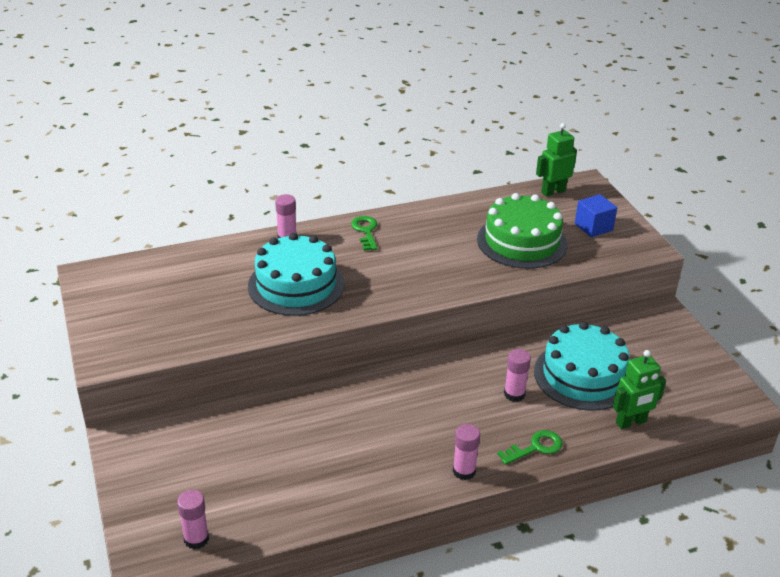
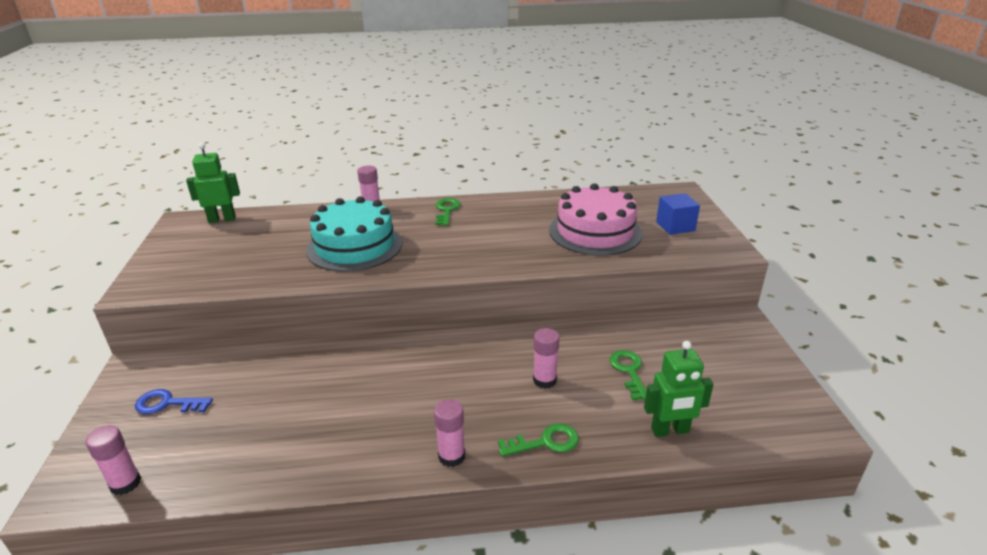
camera: 15 degrees right, 5 degrees down
green cake [477,193,568,269] -> pink cake [549,183,642,256]
turquoise cake [534,322,630,411] -> green key [610,350,646,400]
green robot [536,123,577,197] -> green robot moved to [186,143,240,223]
none -> blue key [135,389,213,414]

